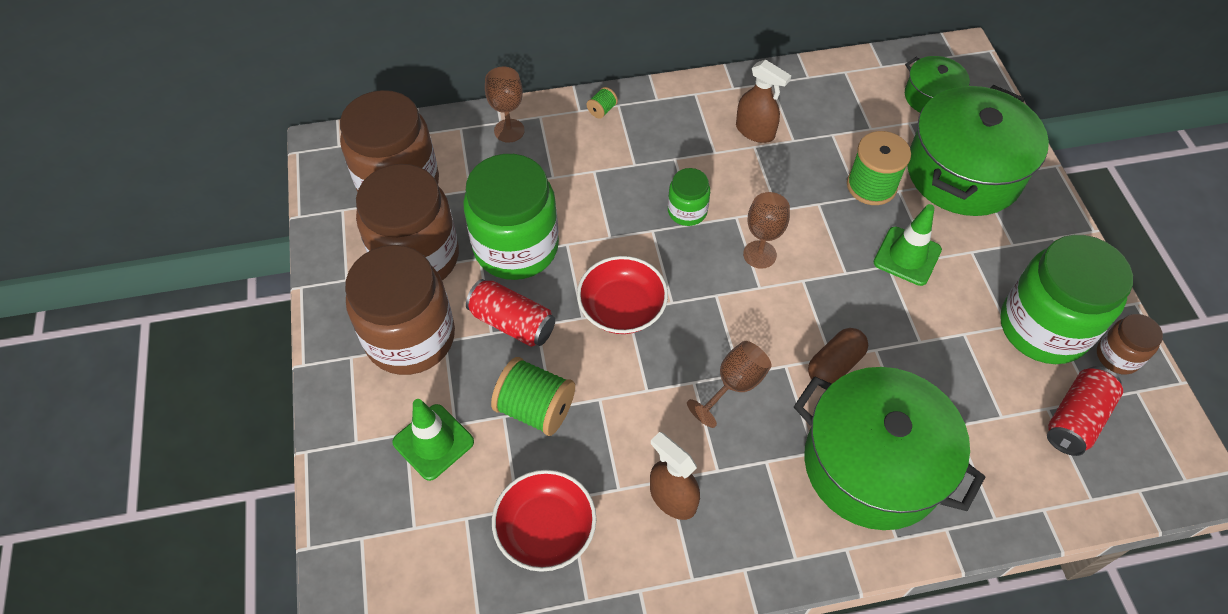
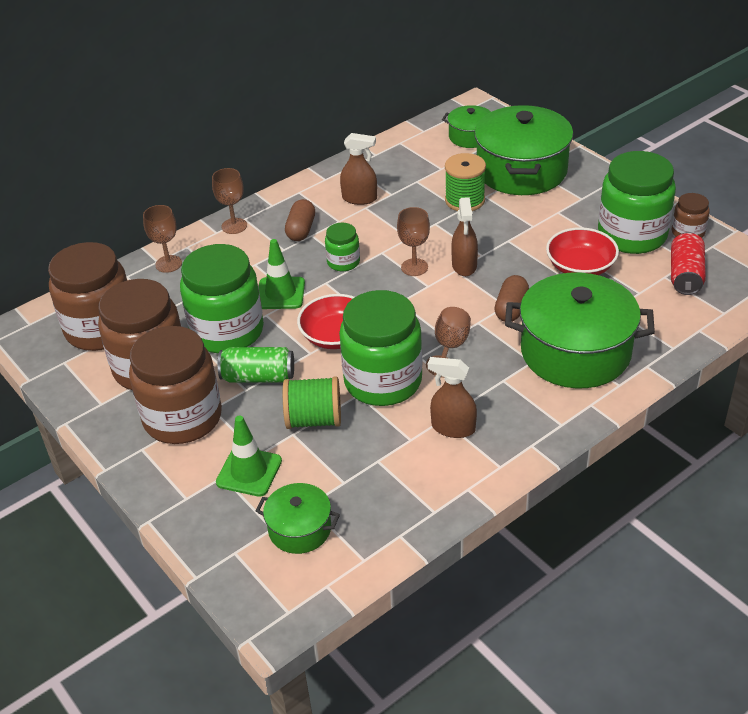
camera: 25 degrees left, 15 degrees down
red can [466,279,555,347] -> green can [218,347,294,382]
red bowl [492,470,597,572] -> red bowl moved to [546,227,619,275]
green spool [587,87,618,119] -> brown goblet [212,168,247,234]
green traffic cone [874,204,942,286] -> green traffic cone moved to [259,239,305,309]
none -> green pot [256,483,340,554]
none -> brown capsule [285,199,315,241]
none -> green jar [339,290,423,406]
none -> brown spray bottle [451,197,478,276]

